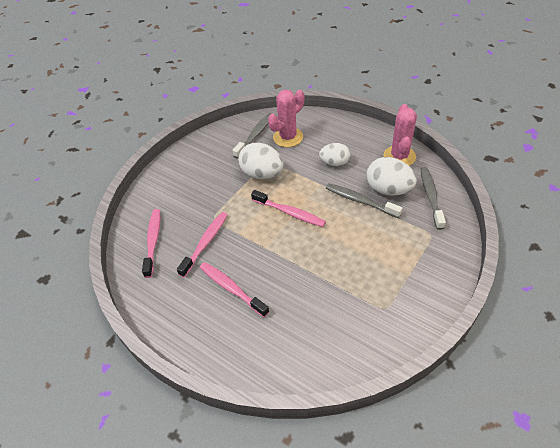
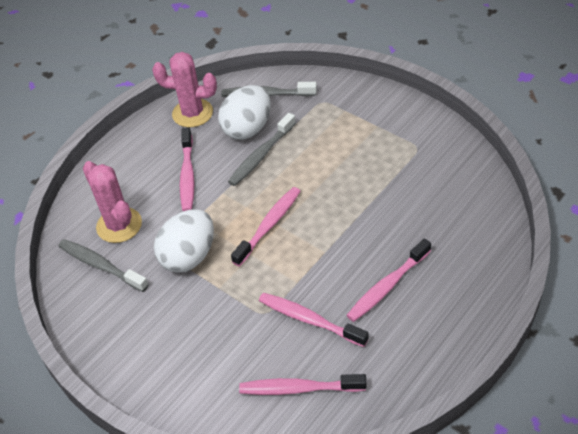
camera: 85 degrees left, 0 degrees up
white egg [319,143,350,166] -> pink toothbrush [180,127,195,211]

